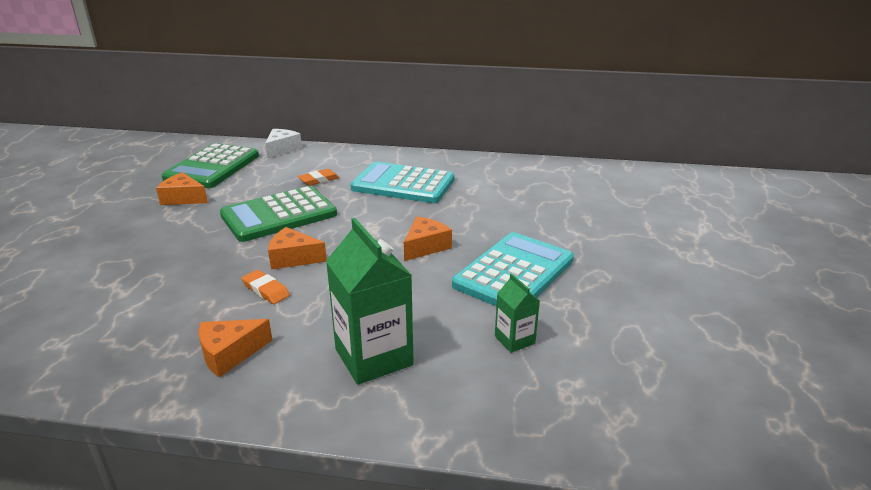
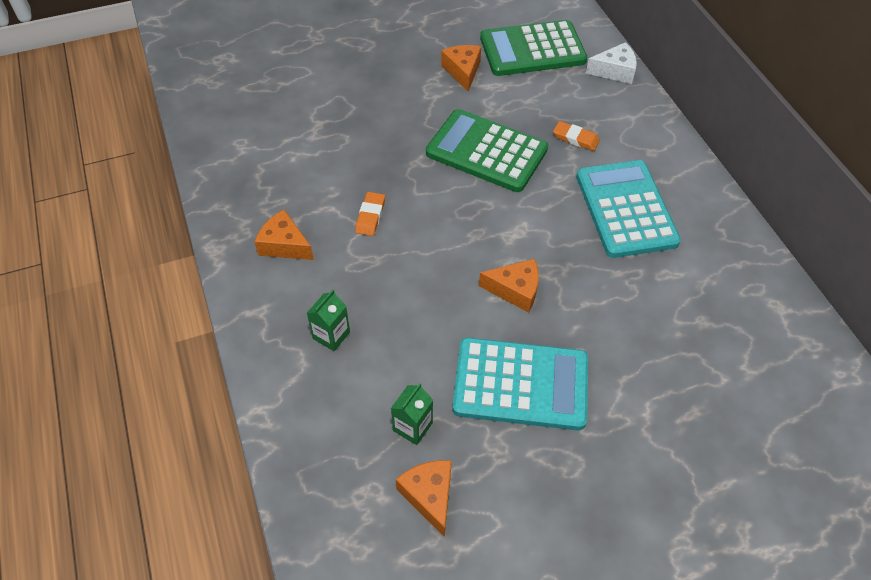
camera: 60 degrees right, 25 degrees up
orange cheese [268,227,327,269] -> orange cheese moved to [396,460,452,537]
green carton [326,218,414,385] -> green carton [307,289,350,351], size x0.51

